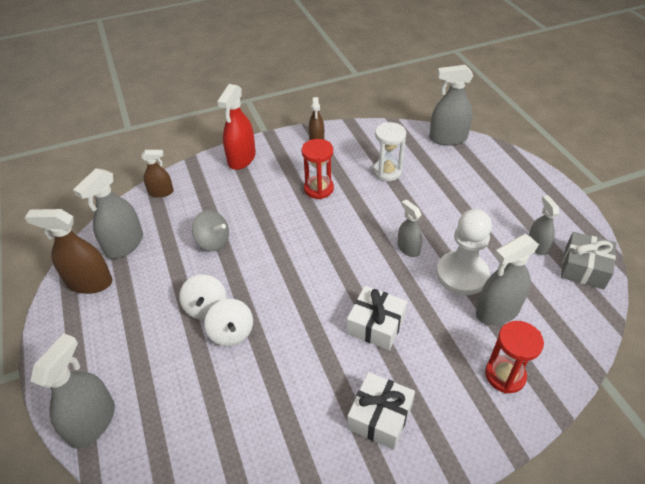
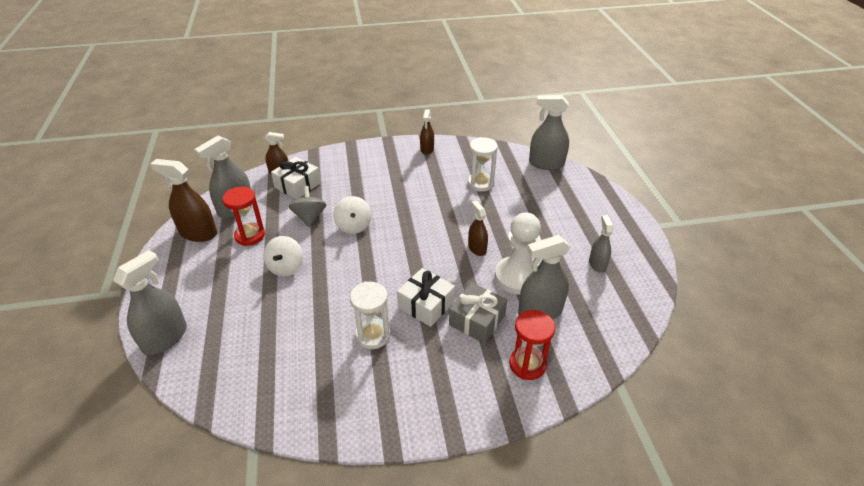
camera: 10 degrees right, 5 degrees down
grey spinning top [192,210,229,251] -> grey spinning top turned 135 degrees counterclockwise [289,186,326,227]
white spinning top [204,299,253,346] -> white spinning top moved to [333,196,371,234]
red spray bottle [217,84,256,170] -> none
red hourglass [302,139,334,199] -> red hourglass moved to [222,187,265,246]
white gift [347,372,415,450] -> white gift moved to [271,157,321,199]
grey spray bottle [397,199,422,257] -> brown spray bottle [468,201,488,256]
grey gift [561,232,616,289] -> grey gift moved to [449,283,507,343]
none -> white hourglass [350,281,391,349]

